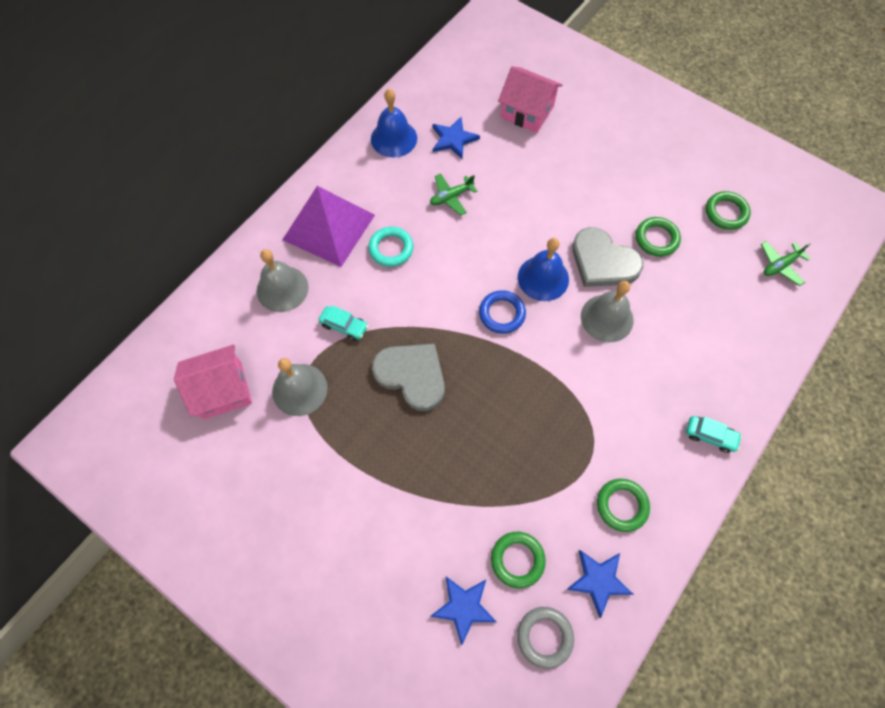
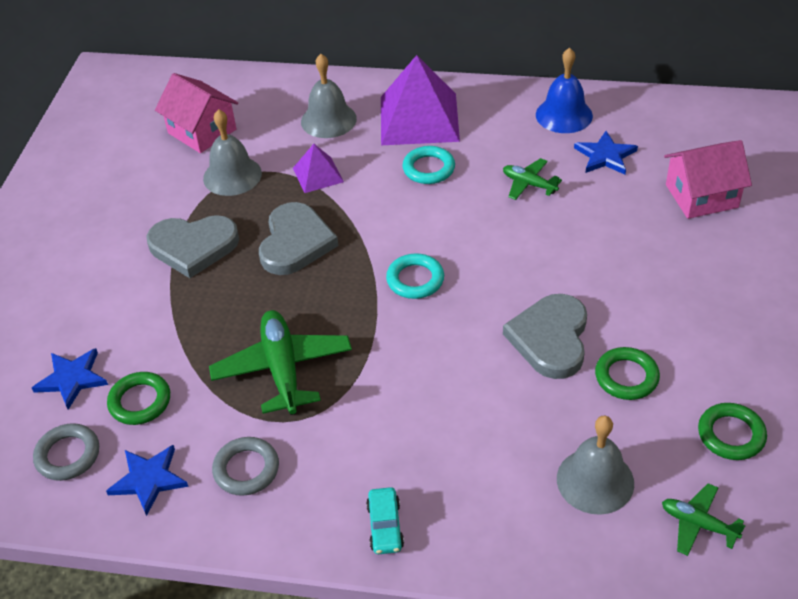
camera: 65 degrees right, 20 degrees down
turquoise car [319,305,368,341] -> purple pyramid [293,144,344,193]
blue ring [479,290,526,334] -> turquoise ring [386,253,444,299]
pink house [498,66,563,133] -> pink house turned 75 degrees clockwise [664,140,752,219]
blue bell [518,238,569,301] -> none
grey bell [581,281,634,342] -> grey bell moved to [557,416,634,515]
green ring [597,479,650,532] -> grey ring [212,437,279,496]
none -> grey heart [146,215,239,278]
none -> green plane [209,310,352,415]

